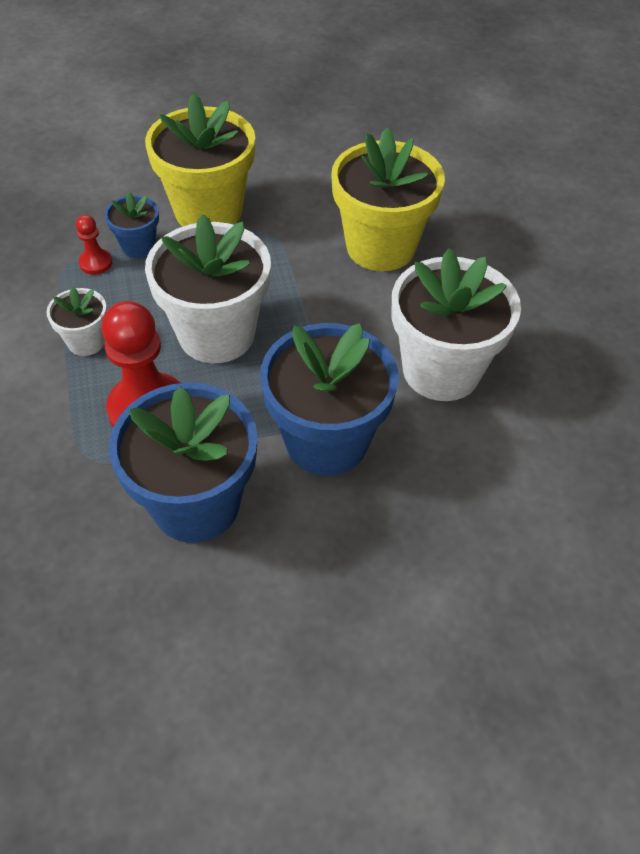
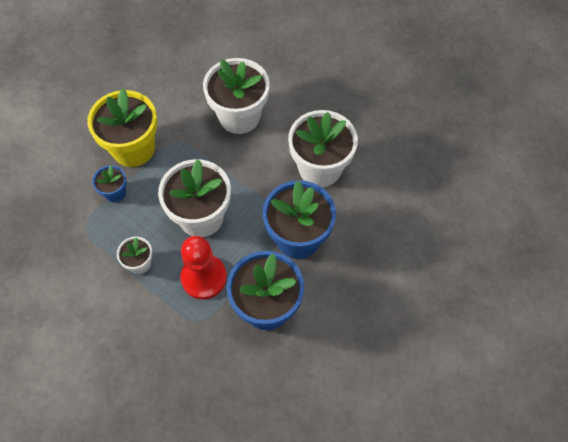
camera: 35 degrees left, 10 degrees up
red pawn [76,215,112,275] -> none
yellow flower pot [331,127,445,271] -> white flower pot [203,58,270,134]

